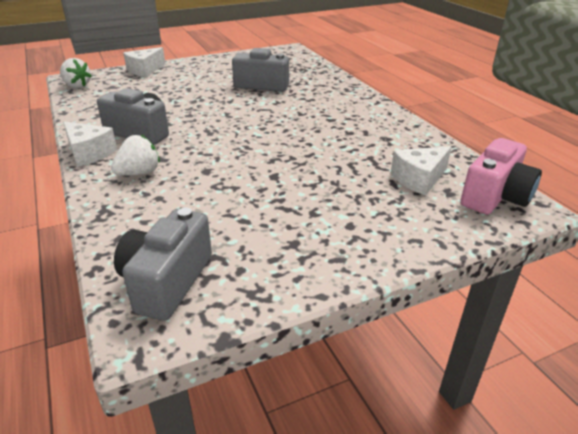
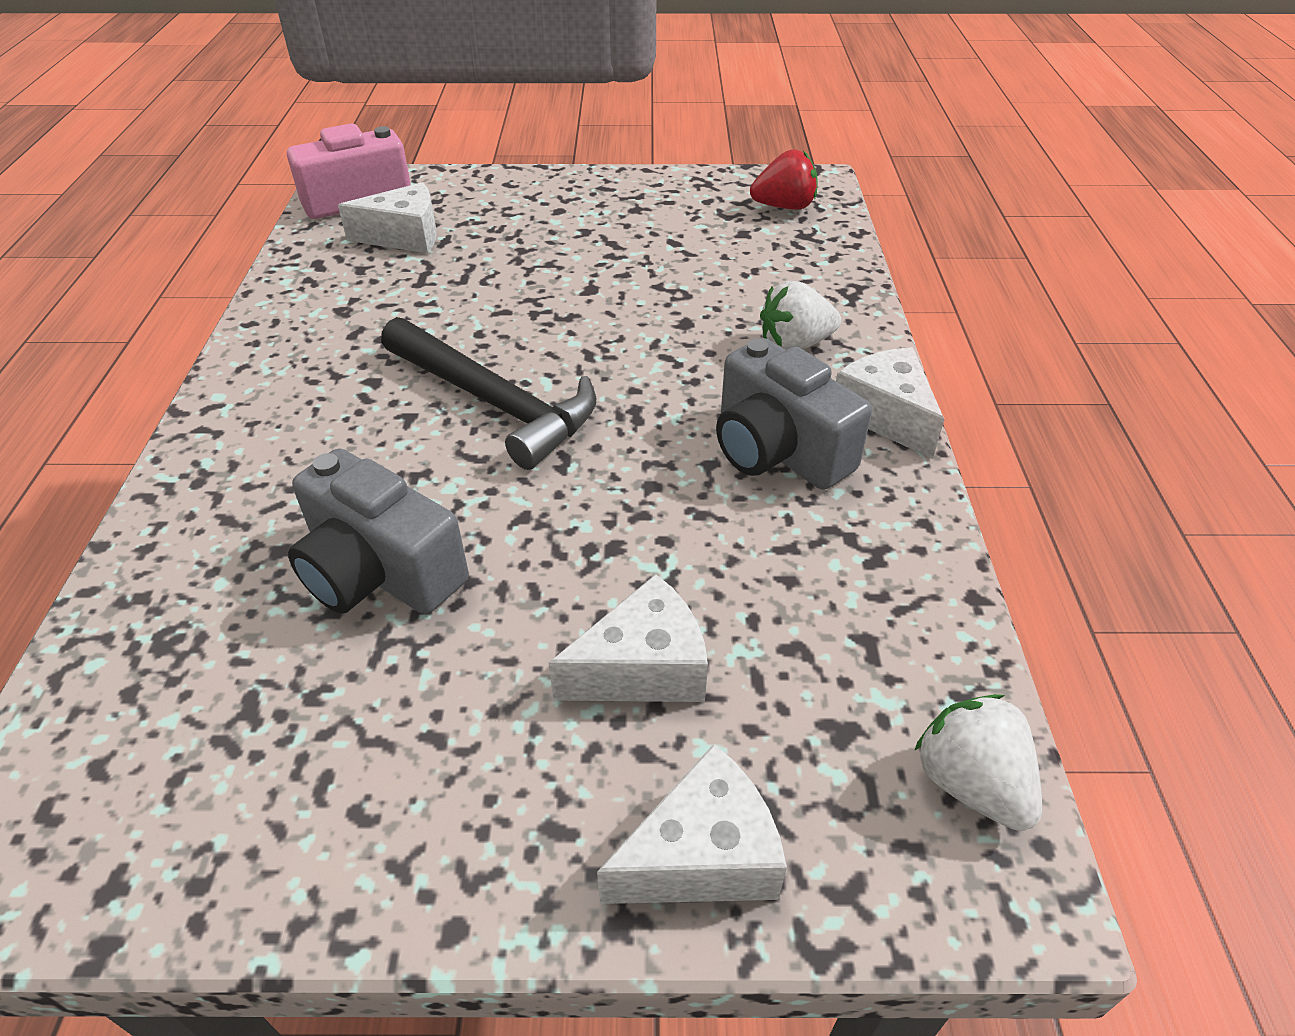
camera: 155 degrees left, 10 degrees up
grey camera [114,207,212,321] -> red strawberry [750,149,818,210]
none -> black hammer [381,317,596,470]
none -> white cheese [549,574,708,702]

